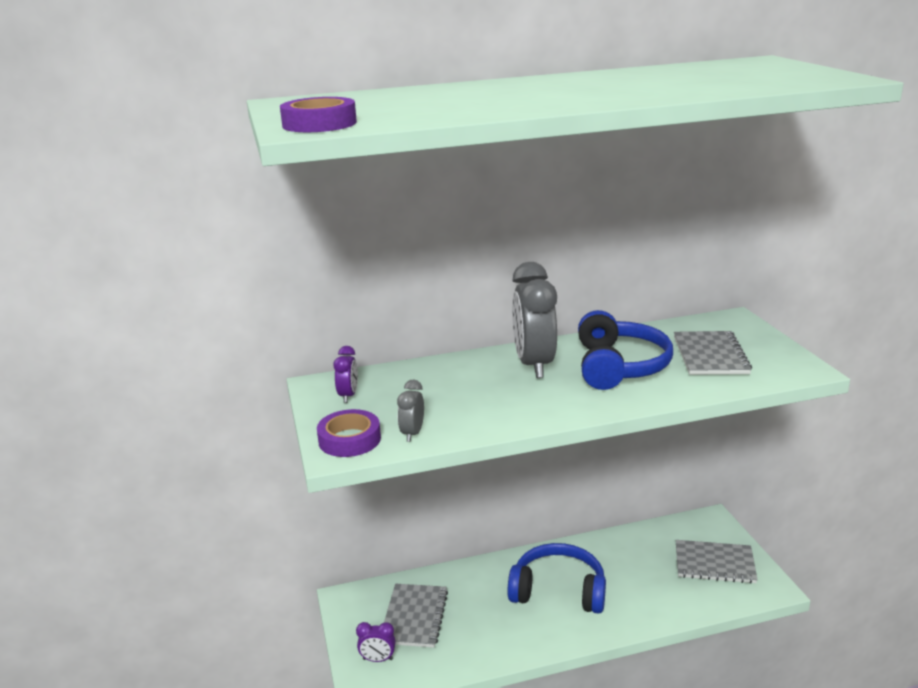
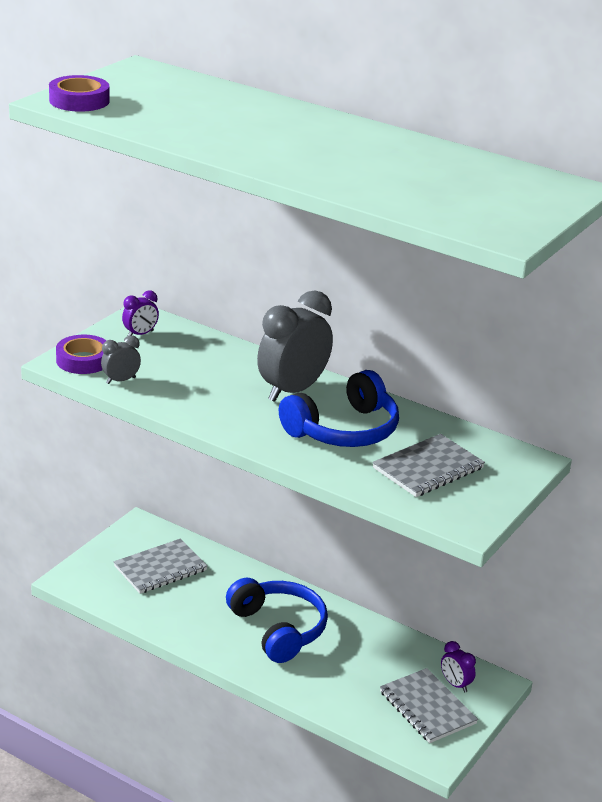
camera: 45 degrees right, 5 degrees up
purple clock [356,622,396,662] -> purple clock moved to [441,641,476,692]

